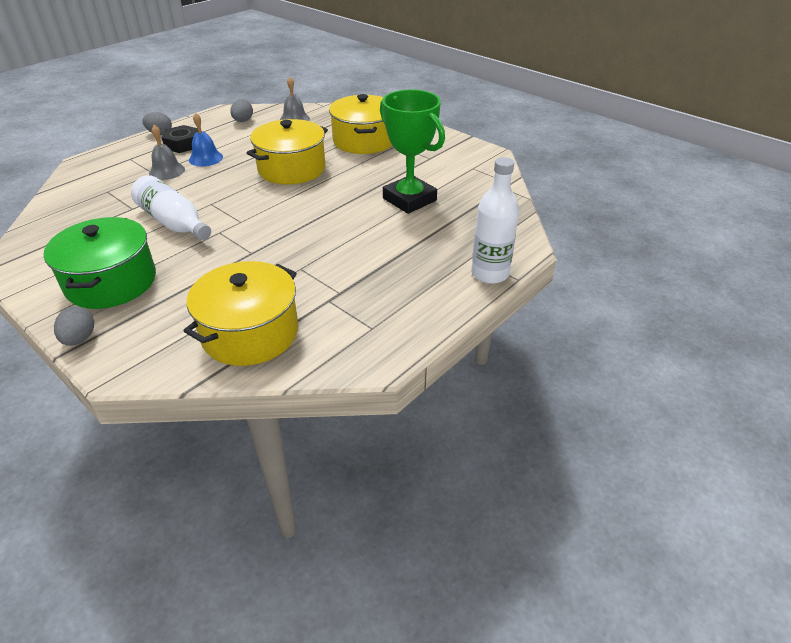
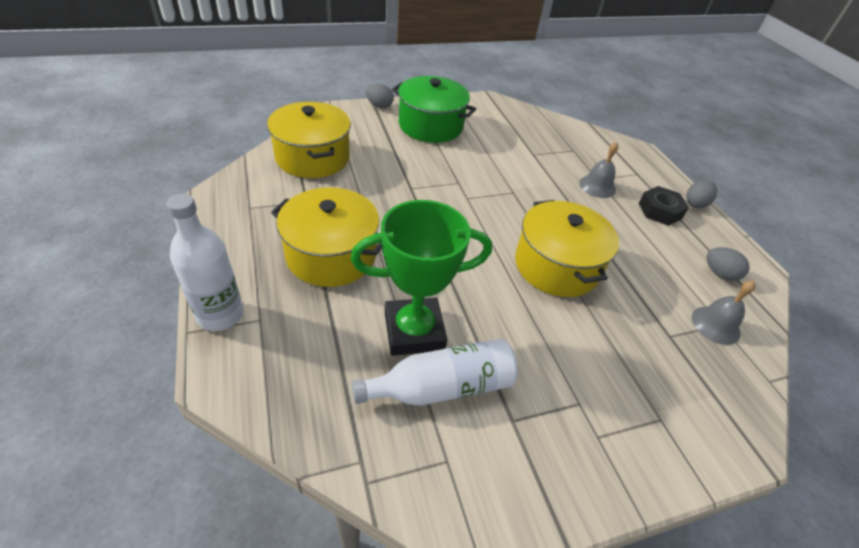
camera: 115 degrees right, 5 degrees up
white bottle [131,175,211,240] -> white bottle moved to [351,339,518,406]
blue bell [189,113,223,167] -> none
yellow pot [329,94,392,154] -> yellow pot moved to [271,187,382,287]

